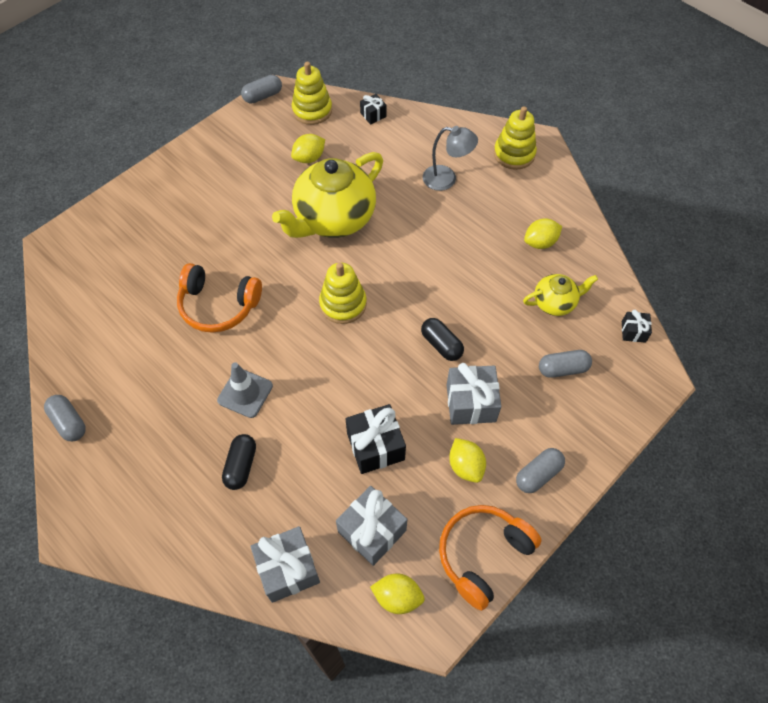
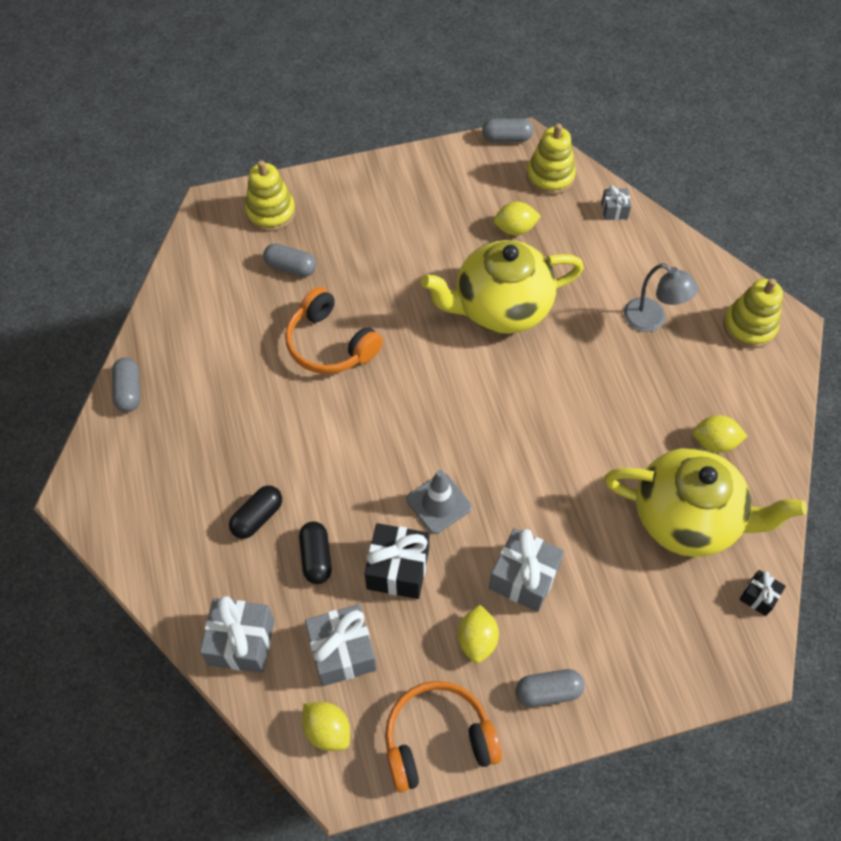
camera: 30 degrees right, 0 degrees up
grey traffic cone [217,362,273,418] -> grey traffic cone moved to [407,470,472,534]
yellow stacking toy [319,263,367,324] -> yellow stacking toy moved to [245,160,295,232]
black gift [360,94,387,125] -> grey gift [601,185,631,220]
black capsule [421,318,464,361] -> black capsule moved to [299,521,332,584]
yellow teapot [523,274,598,316] -> yellow teapot [604,448,807,557], size x1.99
grey capsule [539,350,592,378] -> grey capsule moved to [263,243,316,277]

